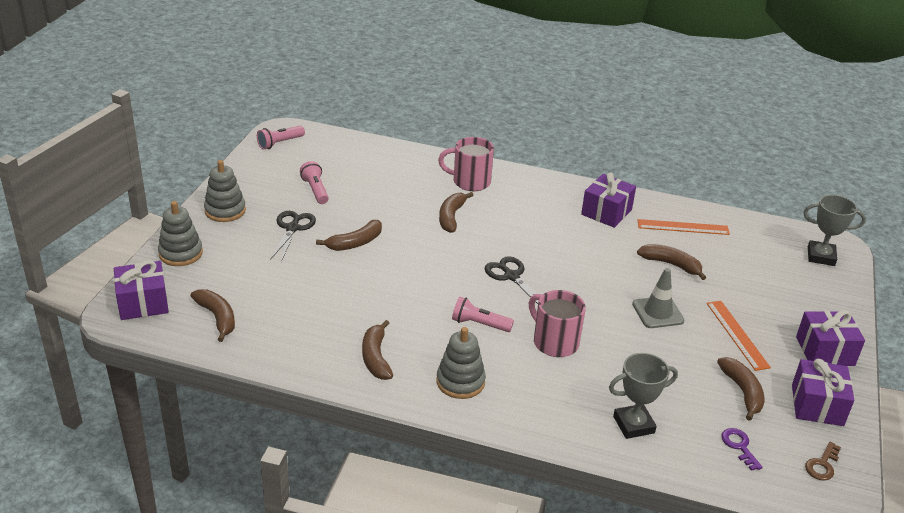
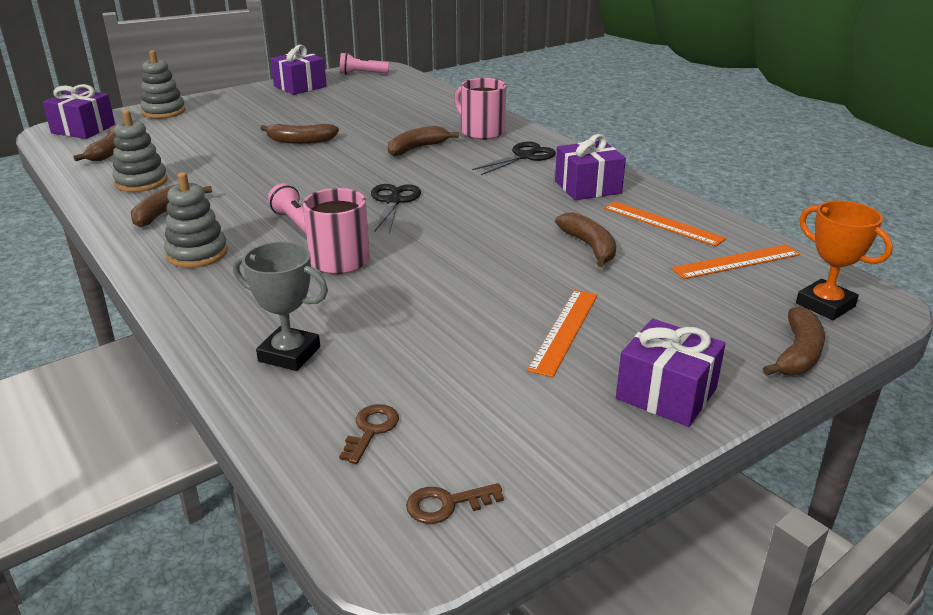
camera: 40 degrees right, 5 degrees down
grey stacking toy [204,160,246,222] -> grey stacking toy moved to [113,110,168,192]
black scissors [270,211,316,262] -> black scissors moved to [472,142,556,175]
pink flashlight [300,161,329,204] -> none
grey traffic cone [632,268,684,328] -> none
brown banana [717,357,764,421] -> brown banana moved to [763,307,825,375]
purple key [721,428,763,471] -> brown key [339,404,399,464]
purple gift [792,359,855,426] -> purple gift moved to [271,45,327,95]
grey trophy [803,195,866,266] -> orange trophy [796,201,893,320]
none -> orange ruler [671,244,801,279]

